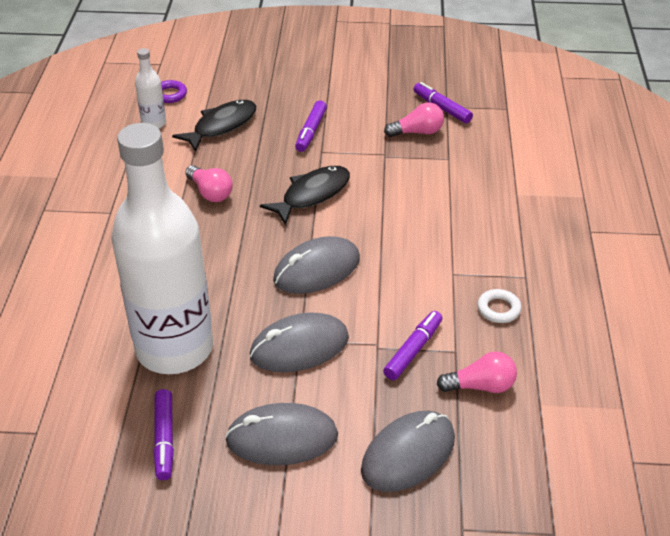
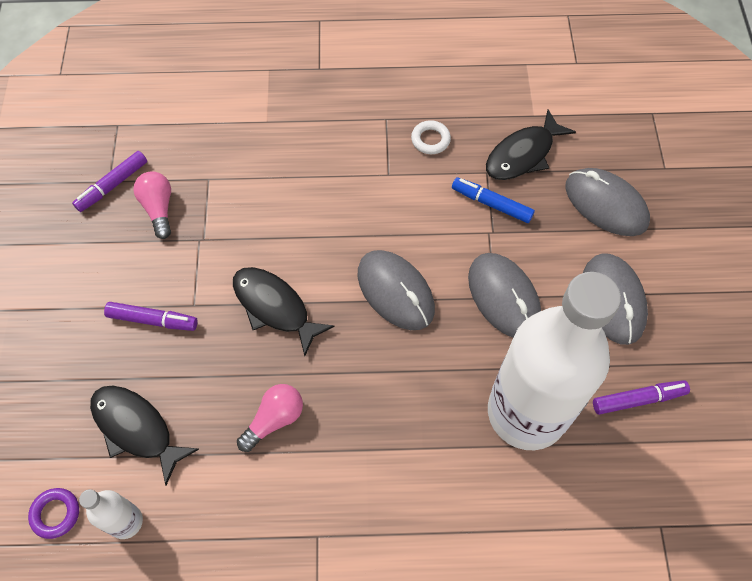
camera: 95 degrees left, 20 degrees up
purple marker [383,311,442,380] -> blue marker [452,177,535,223]
pink light bulb [437,351,517,393] -> black fish [486,109,576,180]

